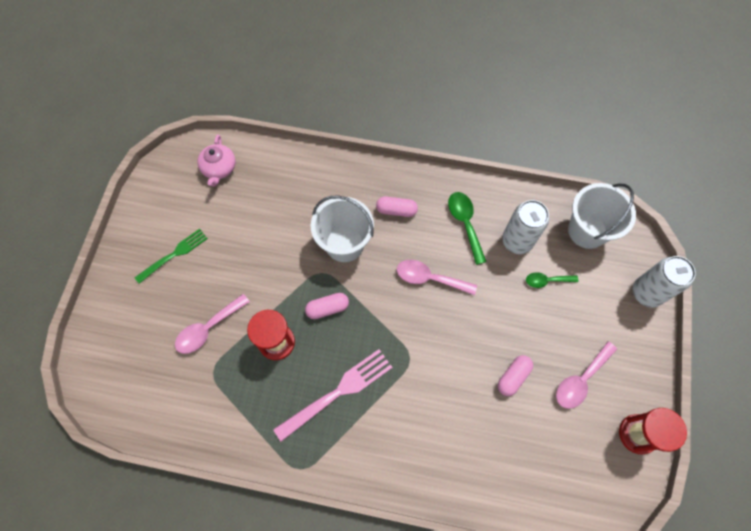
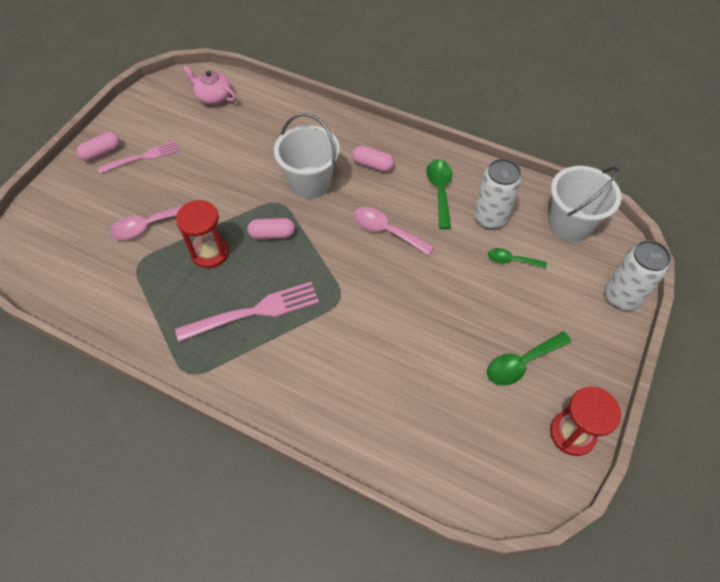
camera: 15 degrees right, 10 degrees down
green fork [134,229,208,284] -> pink fork [98,141,180,173]
pink teapot [198,134,236,186] -> pink teapot turned 105 degrees clockwise [183,66,236,105]
pink capsule [498,355,533,396] -> pink capsule moved to [77,132,120,161]
pink spoon [556,341,617,409] -> green spoon [487,332,572,386]

